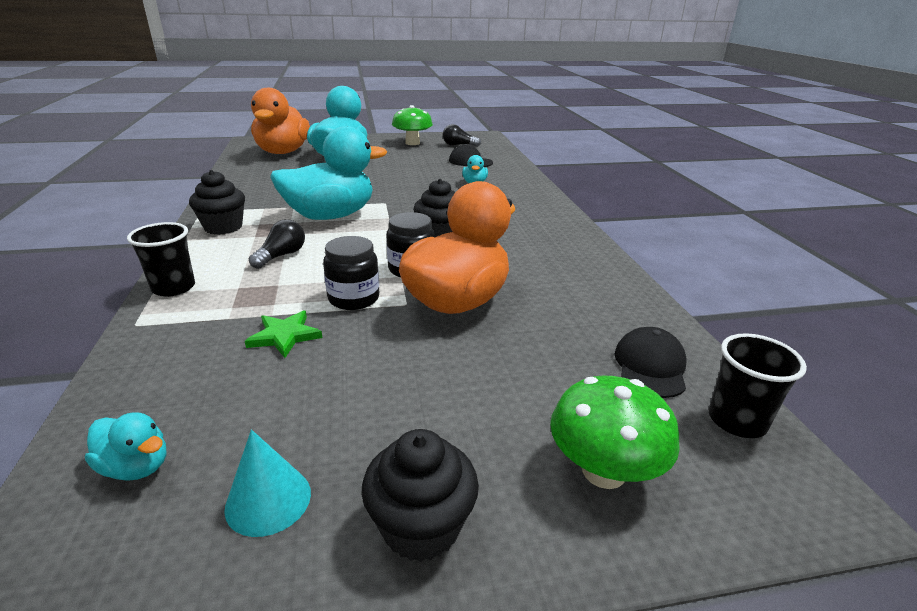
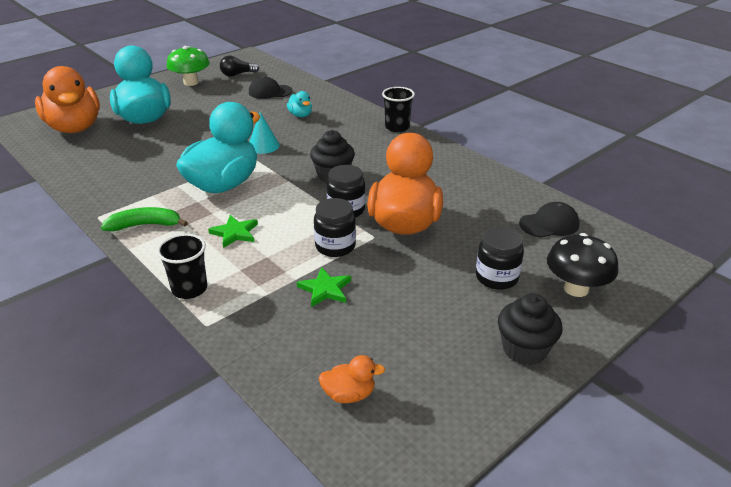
camera: 30 degrees left, 5 degrees up
turquoise duck [85,412,166,481] -> orange duck [318,355,385,403]
black cupcake [189,170,245,235] -> green banana [101,207,188,231]
turquoise cone [224,429,311,537] -> turquoise cone moved to [249,112,280,154]
black light bulb [249,219,305,269] -> green star [208,215,258,248]
green mushroom [550,375,680,489] -> black mushroom [547,233,618,297]
black cap [615,327,686,398] -> black cap turned 90 degrees clockwise [519,202,580,238]
black cup [709,333,807,438] -> black cup moved to [382,87,415,132]
none -> black jar [476,227,524,290]

